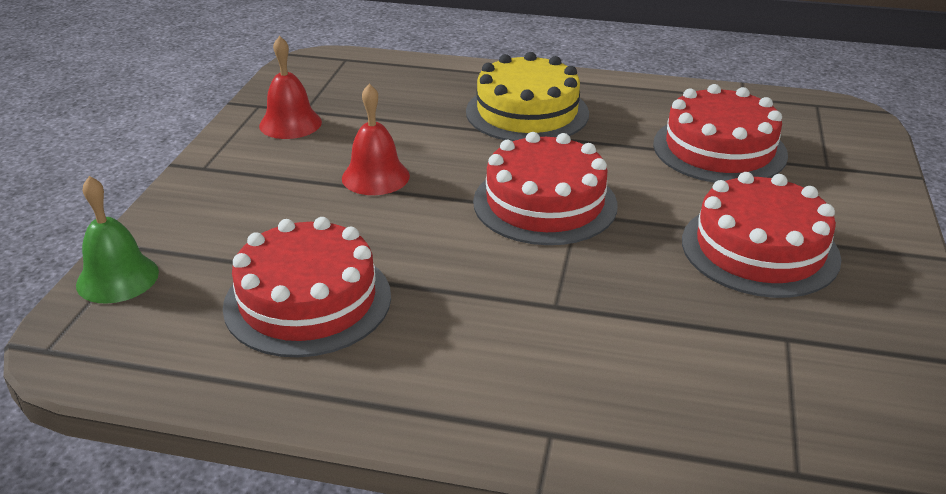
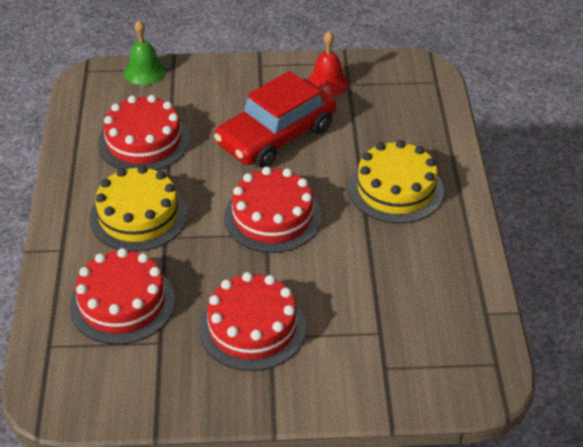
camera: 75 degrees right, 10 degrees up
red bell [342,84,410,195] -> red car [214,71,336,168]
red cake [653,84,788,183] -> red cake moved to [69,248,175,345]
none -> yellow cake [90,165,187,252]

